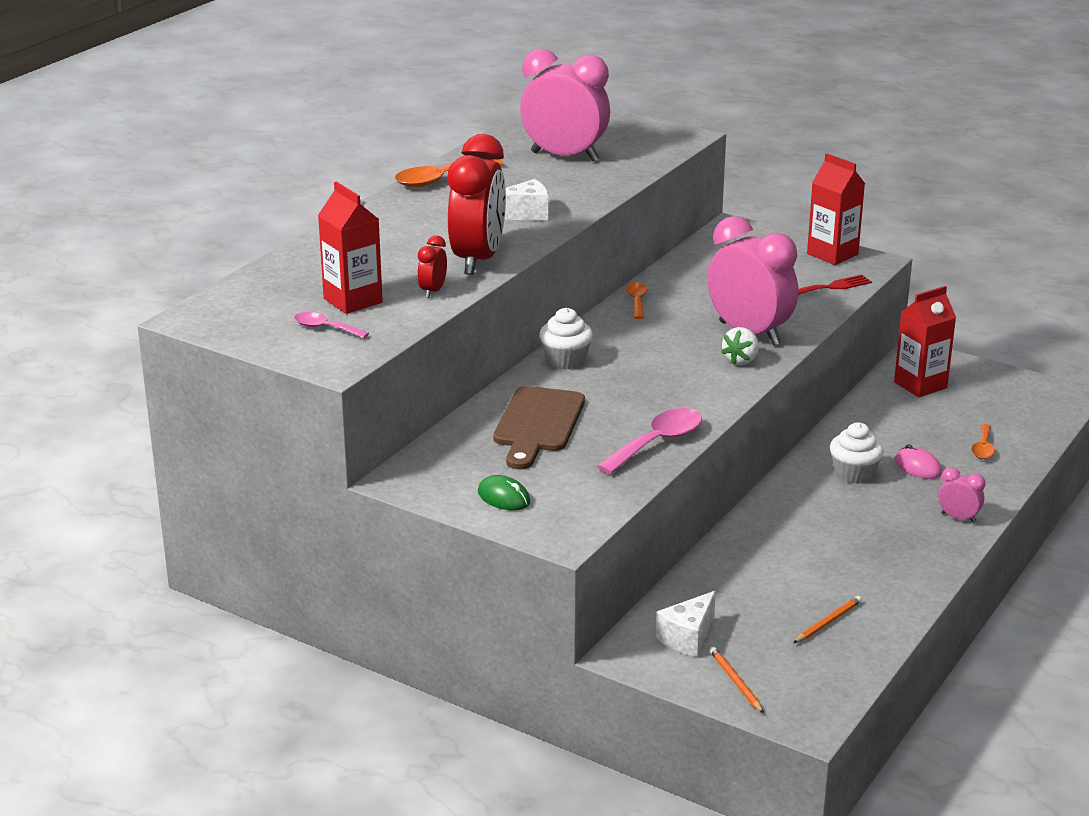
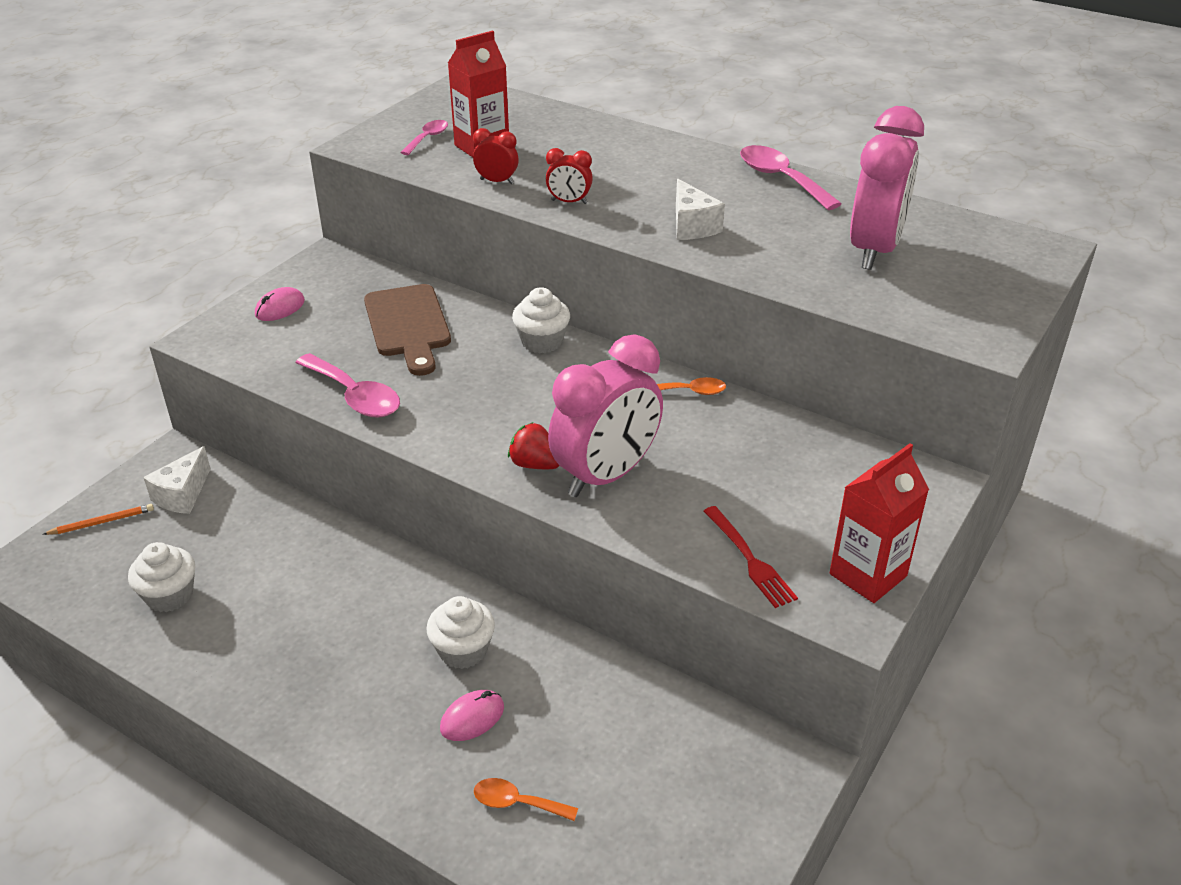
camera: 90 degrees right, 10 degrees up
orange spoon [395,159,504,187] -> pink spoon [740,145,842,210]
red clock [448,134,506,275] -> red clock [546,148,593,204], size x0.44
green mouse [478,475,530,510] -> pink mouse [255,287,305,321]
brown cutting board [493,386,585,469] -> brown cutting board turned 120 degrees counterclockwise [364,284,451,376]
white cheese [656,591,716,657] -> white cheese turned 105 degrees counterclockwise [143,446,211,514]
white strawberry [721,327,759,365] -> red strawberry [508,422,559,469]
orange pencil [793,596,862,643] -> white cupcake [128,542,195,612]
red carton [894,286,956,397] -> none
pink clock [938,467,986,523] -> none

